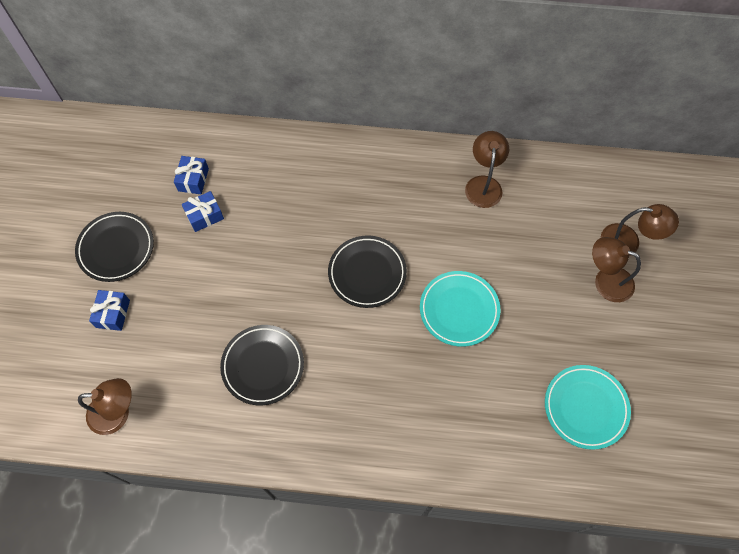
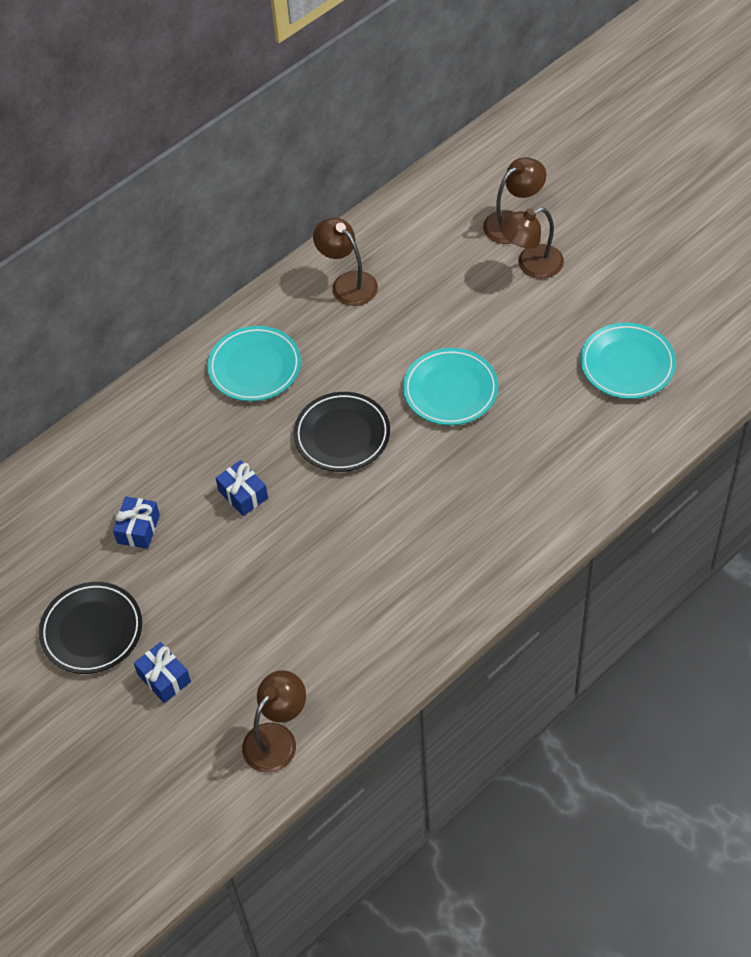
camera: 45 degrees left, 10 degrees down
blue gift [174,156,209,194] -> blue gift moved to [216,460,268,516]
black plate [220,325,304,405] -> none
none -> turquoise plate [207,326,301,402]

